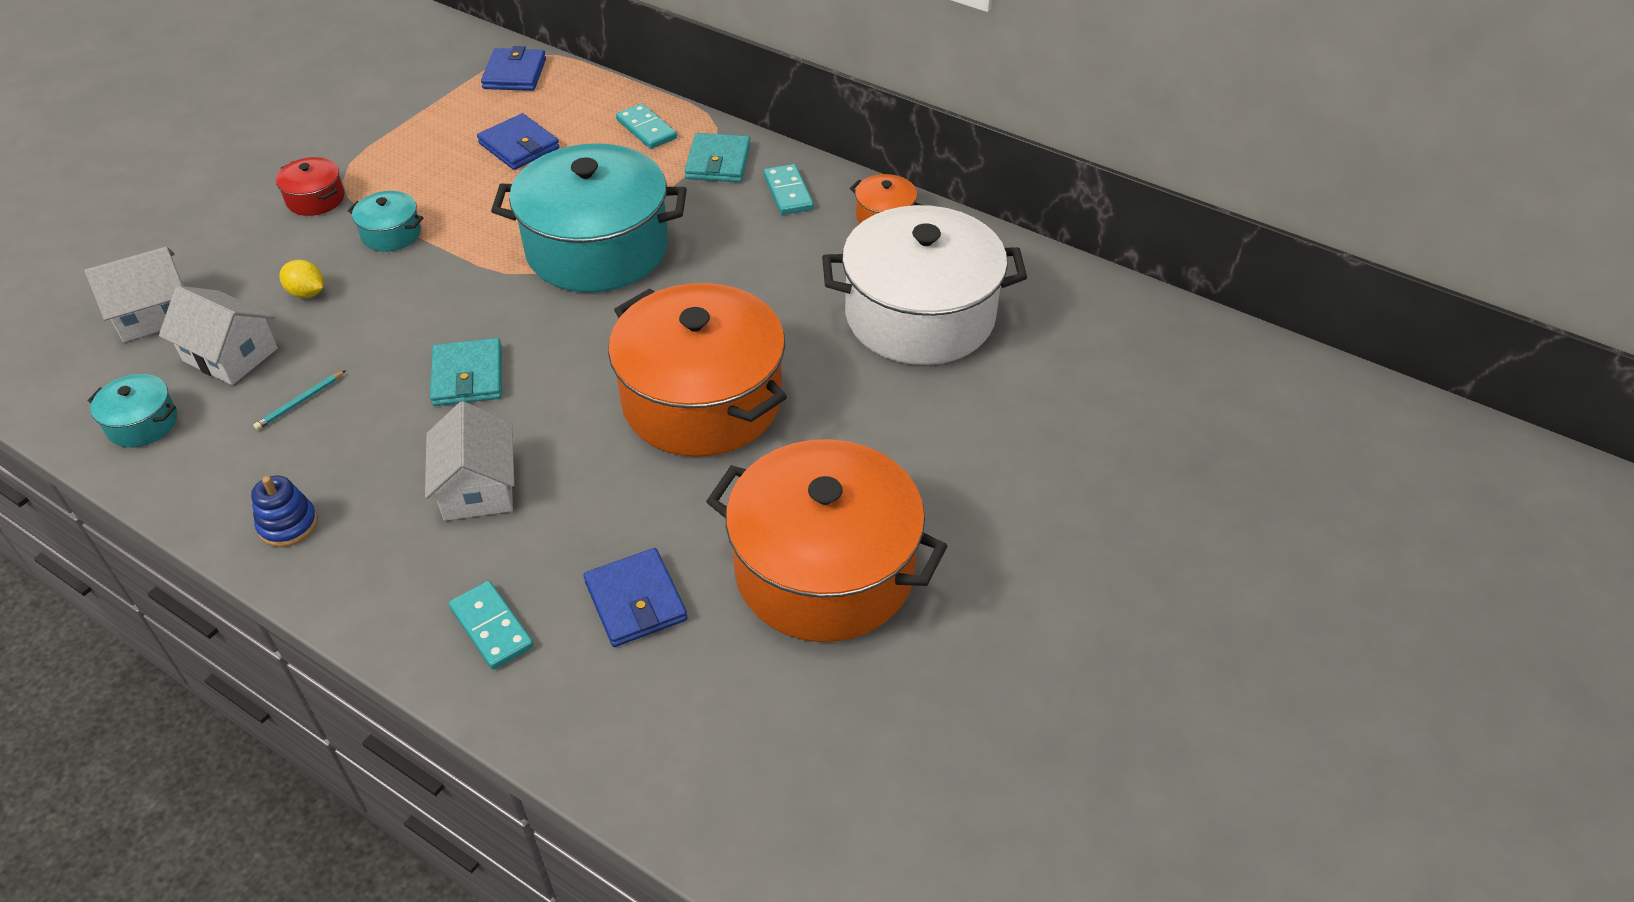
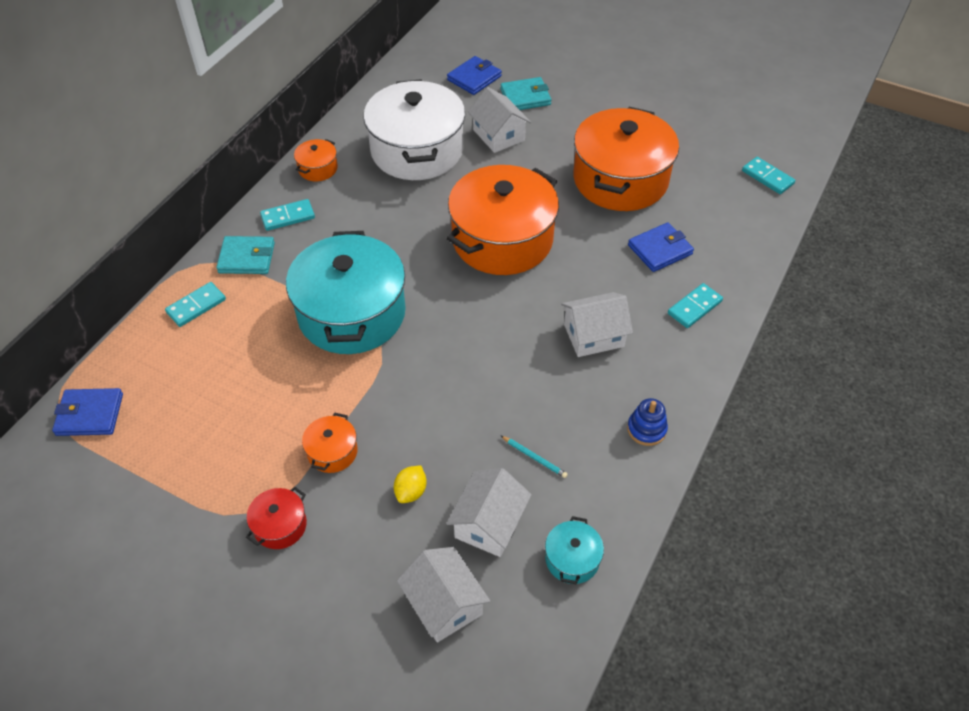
camera: 95 degrees left, 5 degrees up
turquoise pot [348,191,424,252] -> orange pot [302,412,358,473]
turquoise wallet [430,338,502,406] -> turquoise wallet moved to [500,77,552,110]
blue wallet [477,113,560,170] -> blue wallet moved to [447,56,502,95]
none -> white house [468,87,531,153]
none -> turquoise domino [742,157,795,194]

